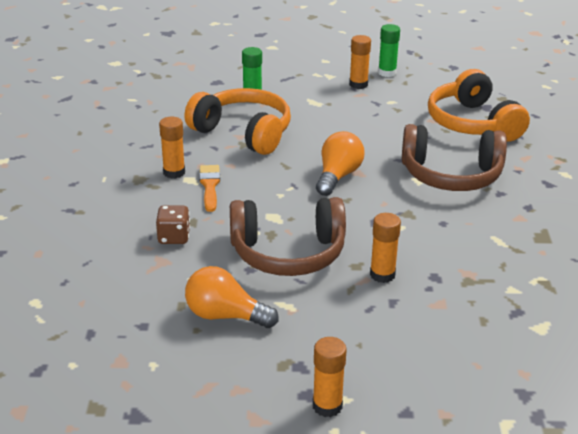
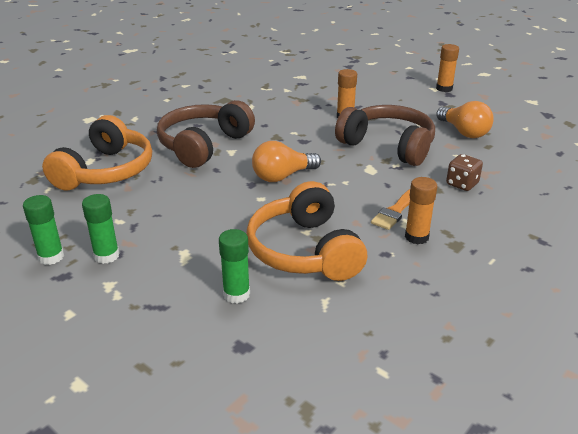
camera: 140 degrees left, 0 degrees up
orange glue stick [349,35,371,89] -> green glue stick [82,194,120,264]
brown headphones [401,124,507,191] -> brown headphones turned 105 degrees counterclockwise [157,100,255,168]

